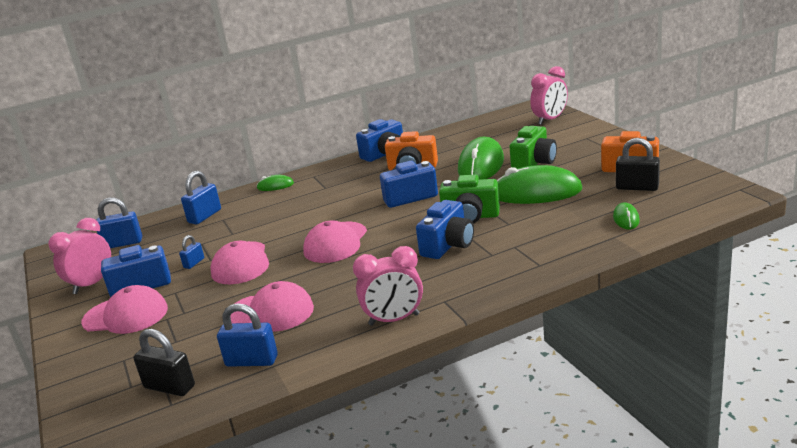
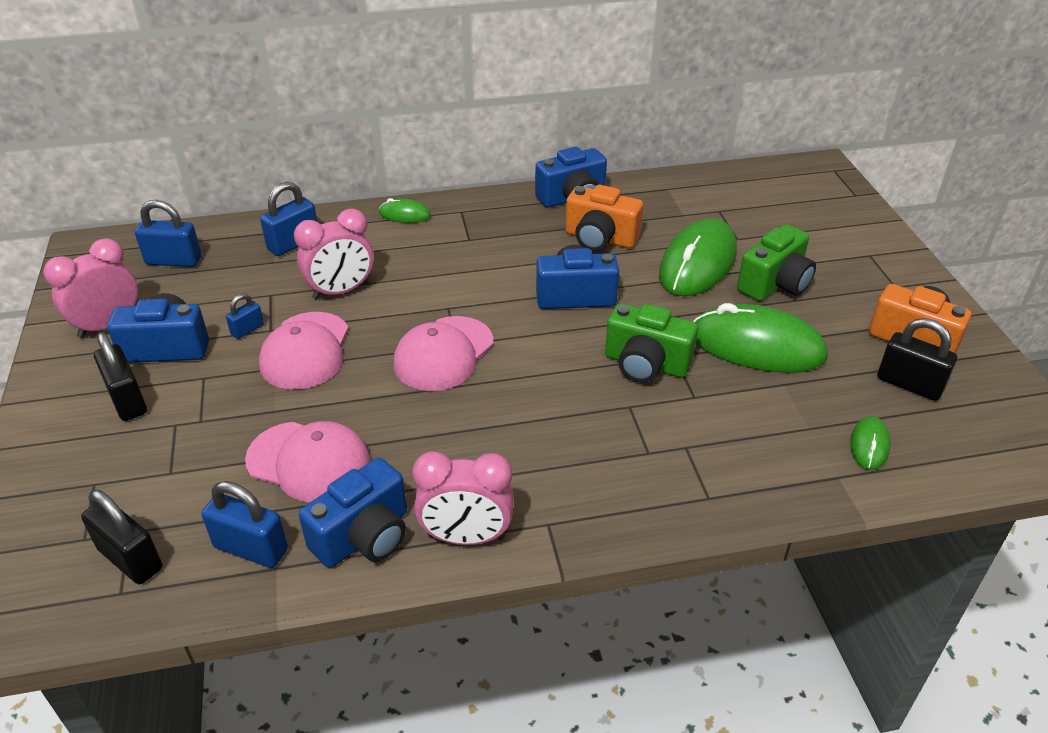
camera: 10 degrees right, 15 degrees up
pink cap [81,285,168,334] -> black padlock [94,332,147,421]
blue camera [416,200,474,259] -> blue camera moved to [299,458,407,568]
pink clock [530,66,568,125] -> pink clock moved to [294,209,374,300]

